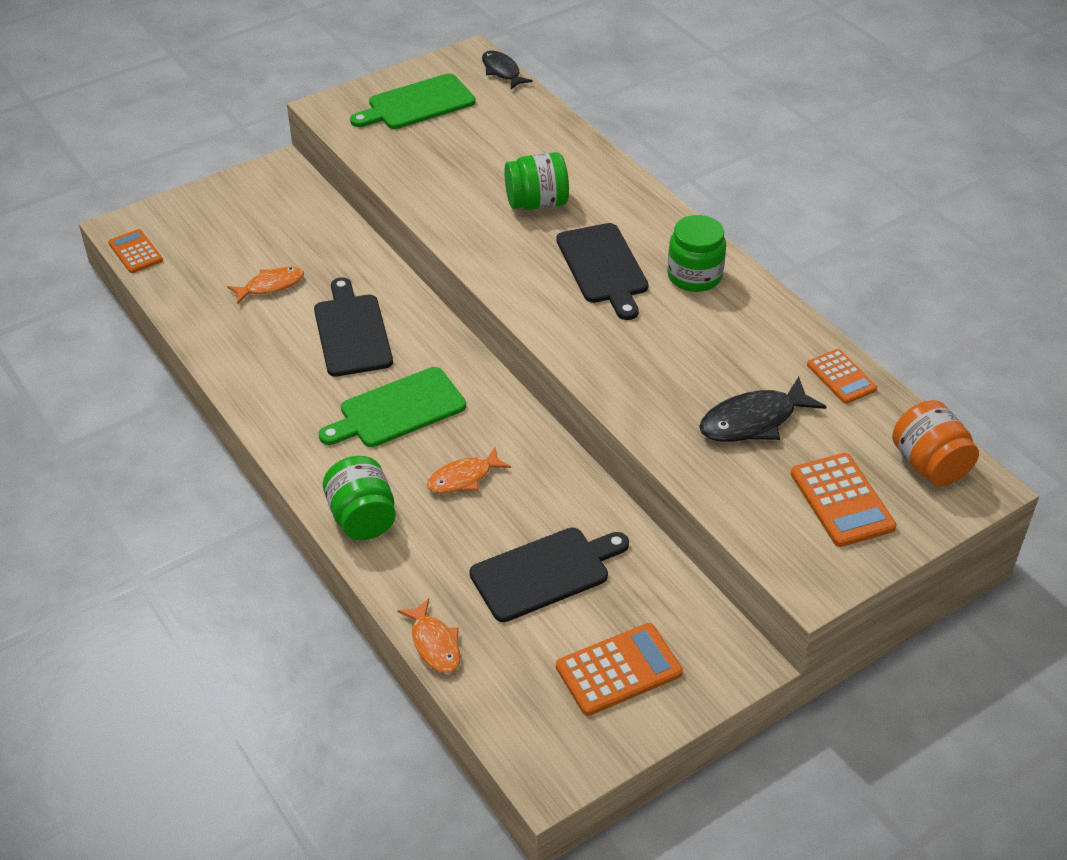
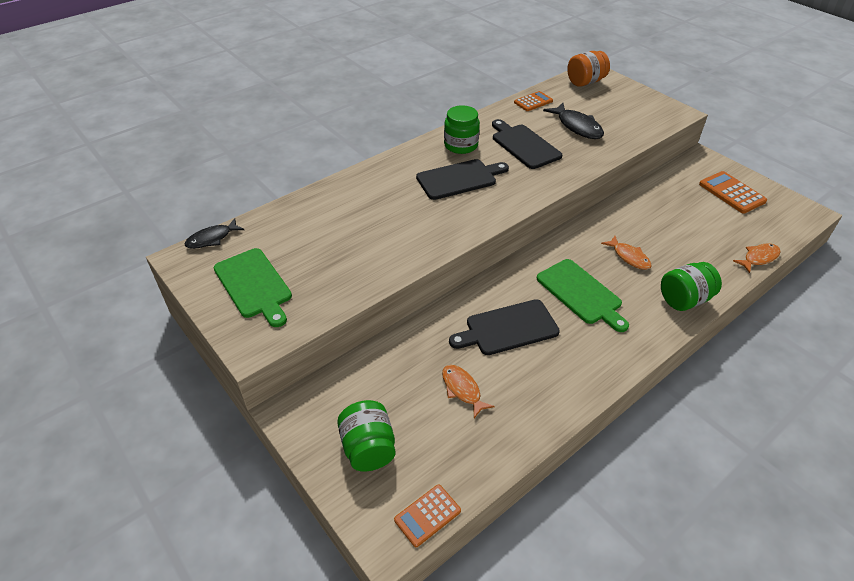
camera: 95 degrees left, 0 degrees up
black cutting board [469,527,629,622] -> black cutting board moved to [492,119,562,169]
green jar [504,152,569,210] -> green jar moved to [337,400,396,471]
orange calculator [791,453,897,547] -> none

